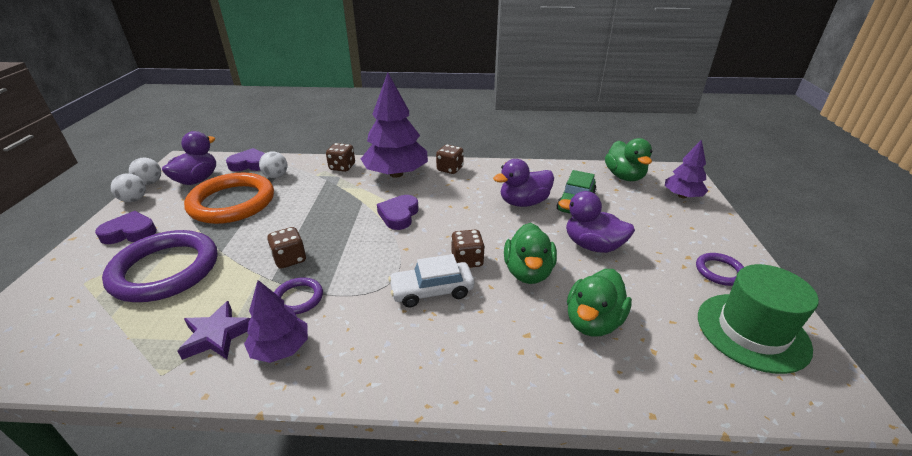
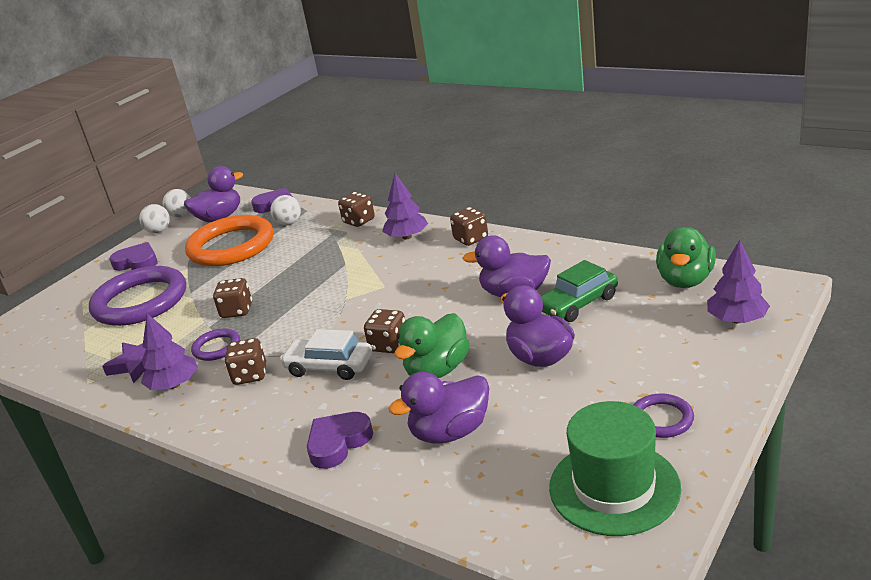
camera: 35 degrees right, 5 degrees down
purple tree [361,73,428,178] -> purple tree [382,173,428,240], size x0.56
purple heart [377,195,419,230] -> purple heart moved to [307,412,373,469]
green duck [567,269,632,337] -> purple duck [388,372,489,444]
none -> brown dice [224,338,266,385]

